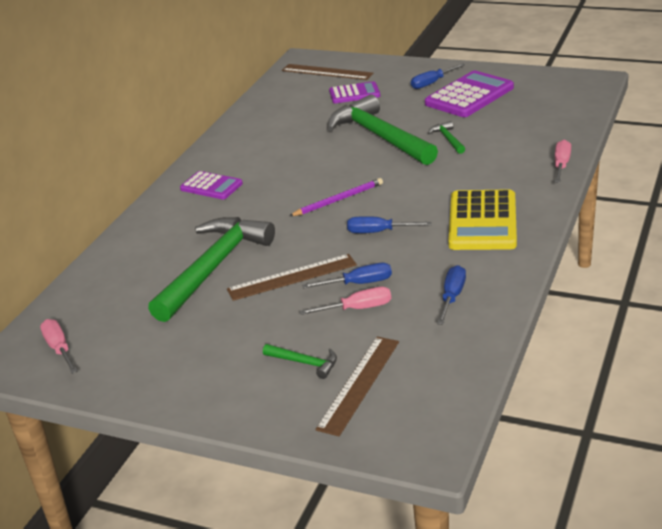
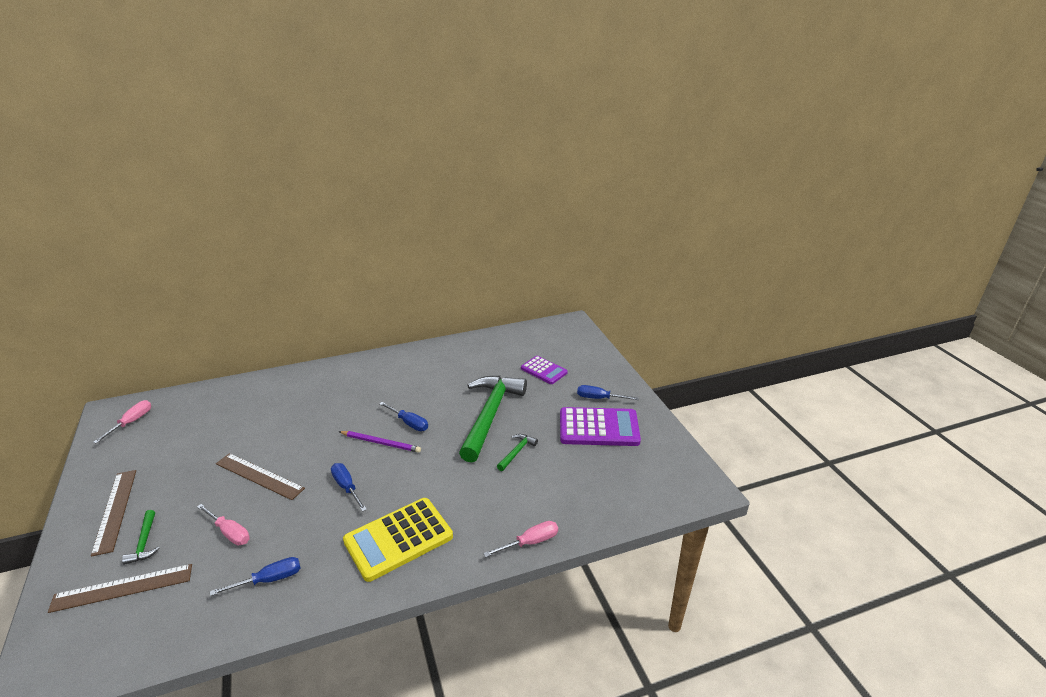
camera: 45 degrees right, 0 degrees up
green hammer [148,217,275,322] -> none
purple calculator [180,171,243,199] -> none
brown ruler [282,64,374,80] -> brown ruler moved to [91,470,136,557]
blue screwdriver [302,263,392,289] -> blue screwdriver moved to [379,402,428,431]

